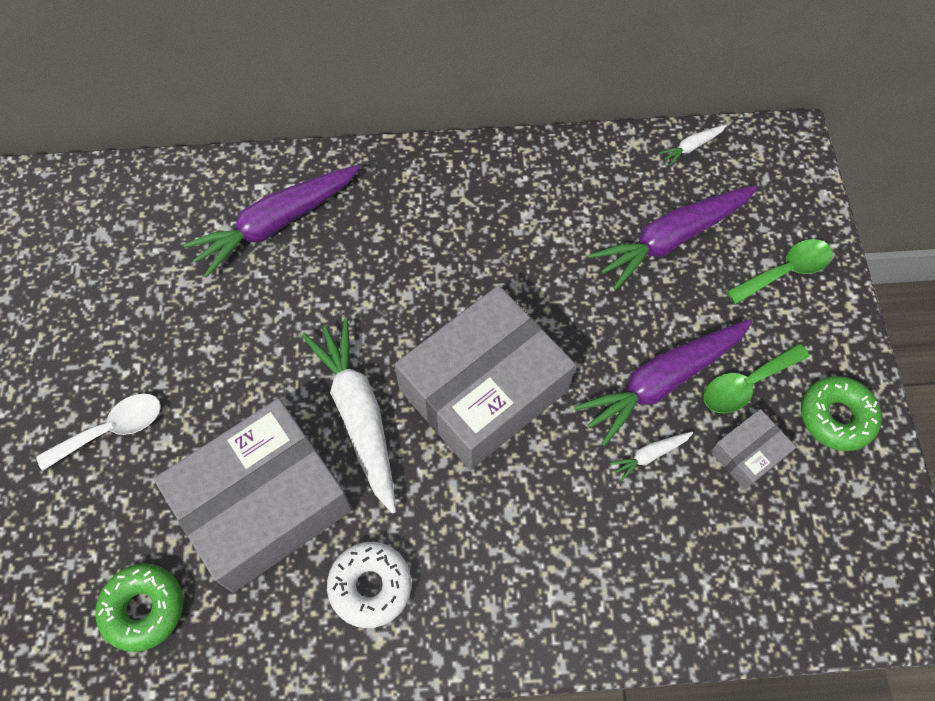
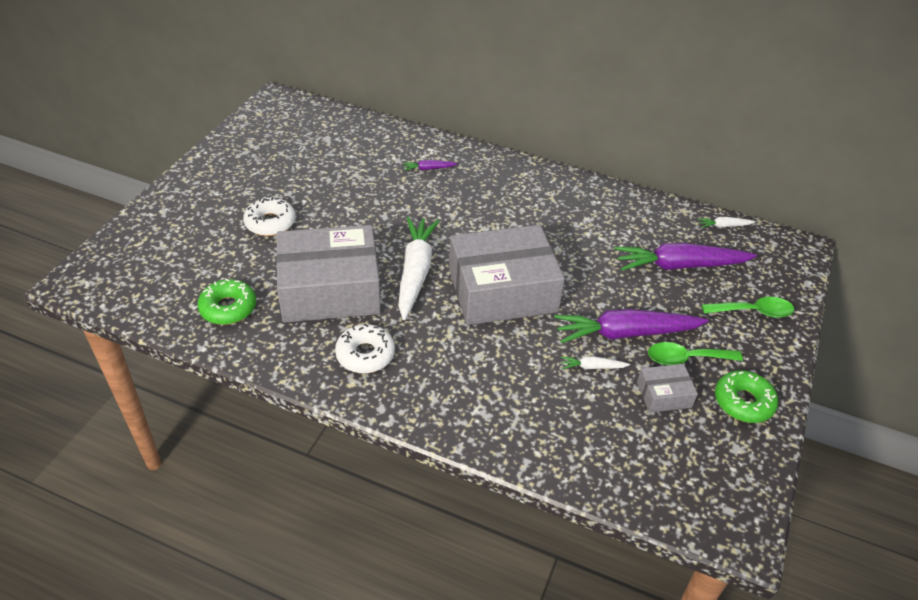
camera: 25 degrees right, 20 degrees down
white spoon [36,393,161,471] -> white donut [243,197,296,236]
purple carrot [183,165,360,278] -> purple carrot [403,160,458,171], size x0.43

